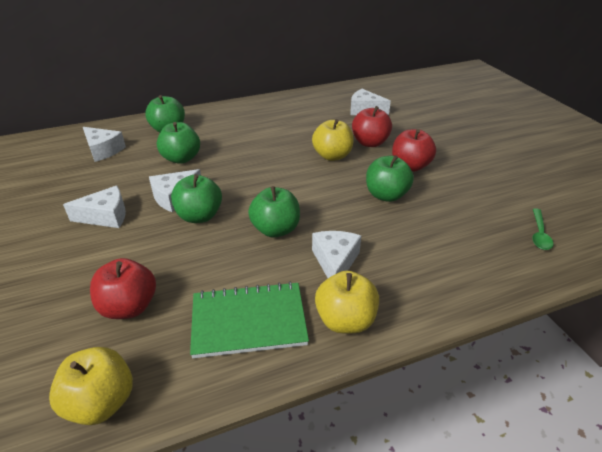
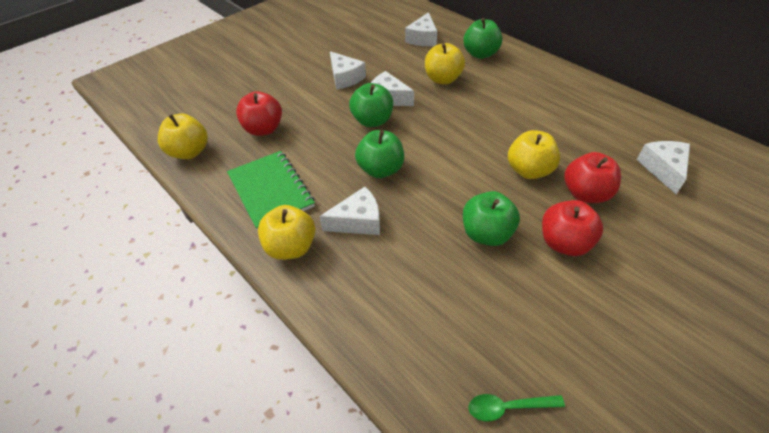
camera: 70 degrees right, 10 degrees up
green apple [157,122,200,164] -> yellow apple [425,43,465,84]

